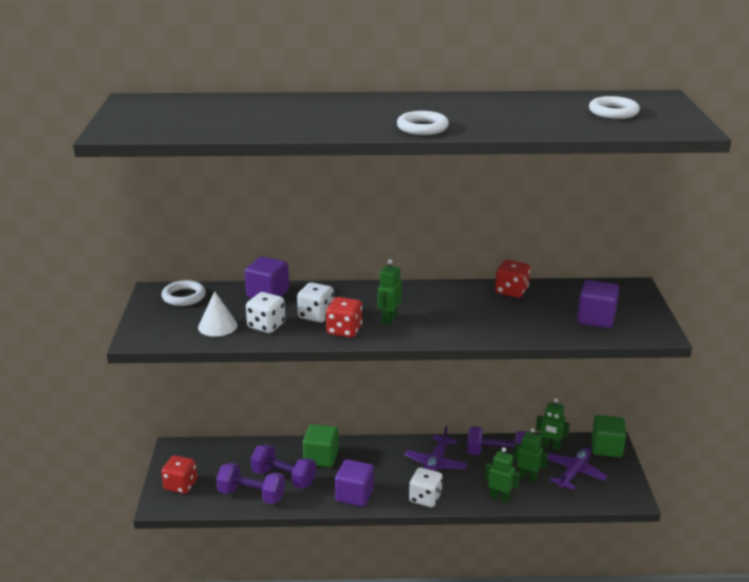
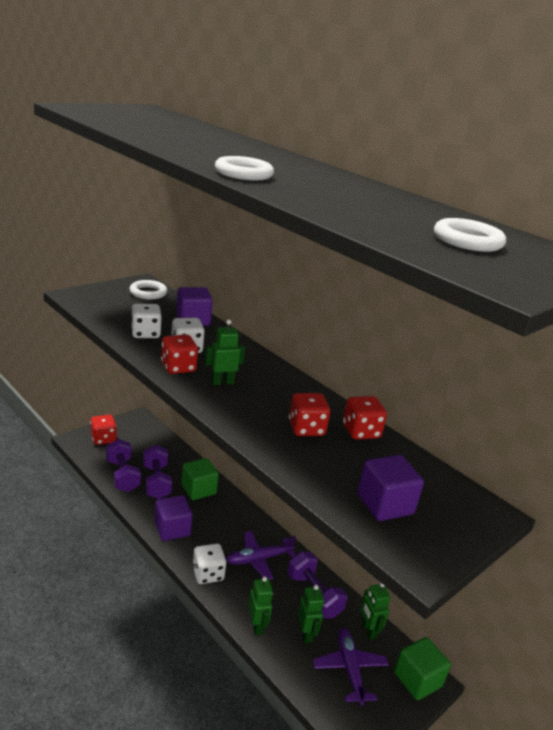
camera: 45 degrees right, 0 degrees up
white cone [198,291,238,337] -> none
purple plane [547,447,608,490] -> purple plane turned 90 degrees counterclockwise [313,628,389,706]
none -> red dice [289,393,330,436]

